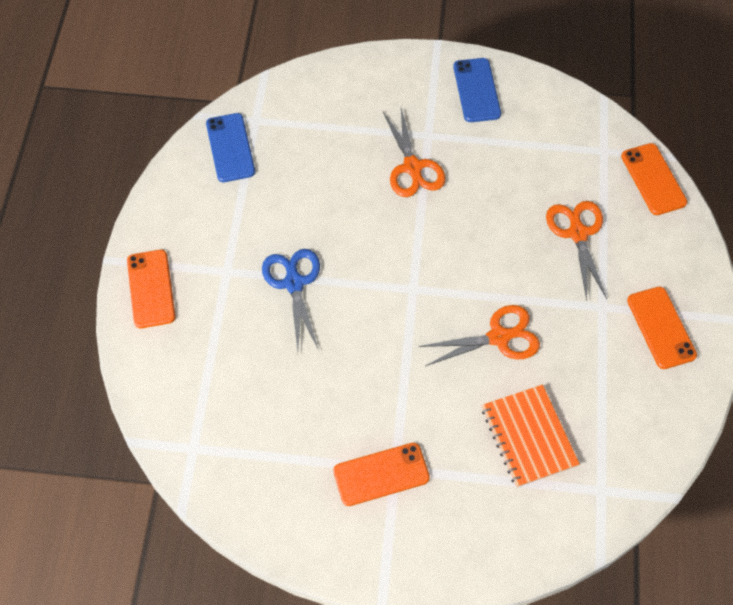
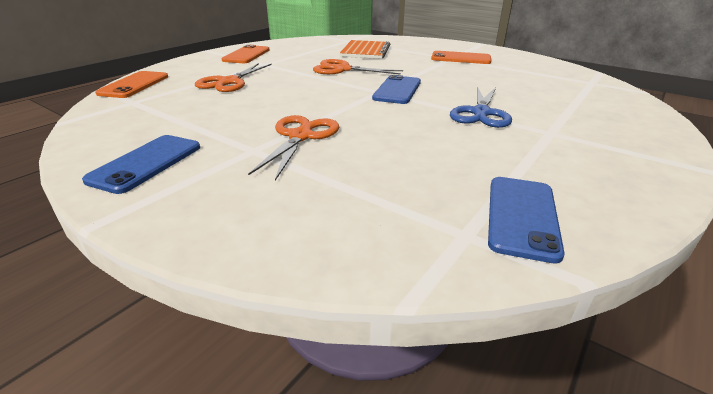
camera: 150 degrees left, 30 degrees down
orange phone [127,250,176,328] -> none
none -> blue phone [372,75,421,104]

